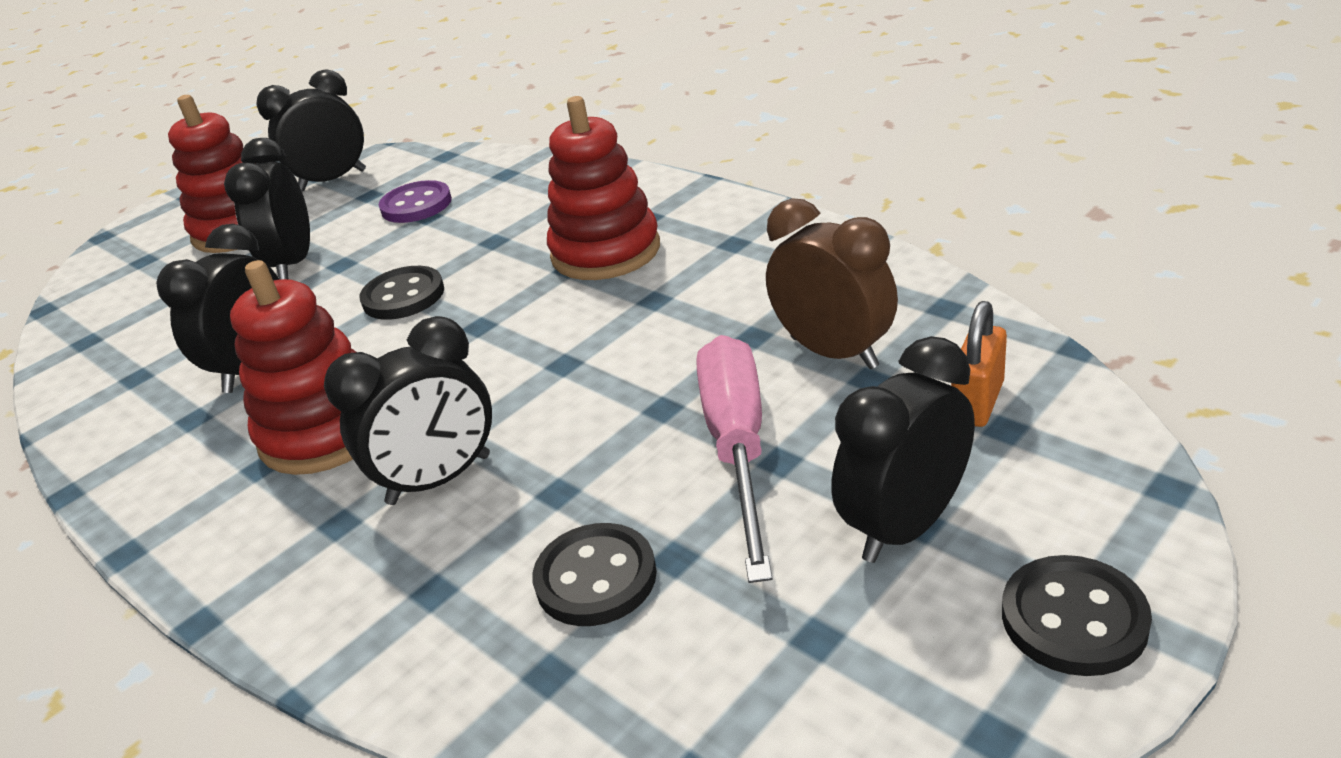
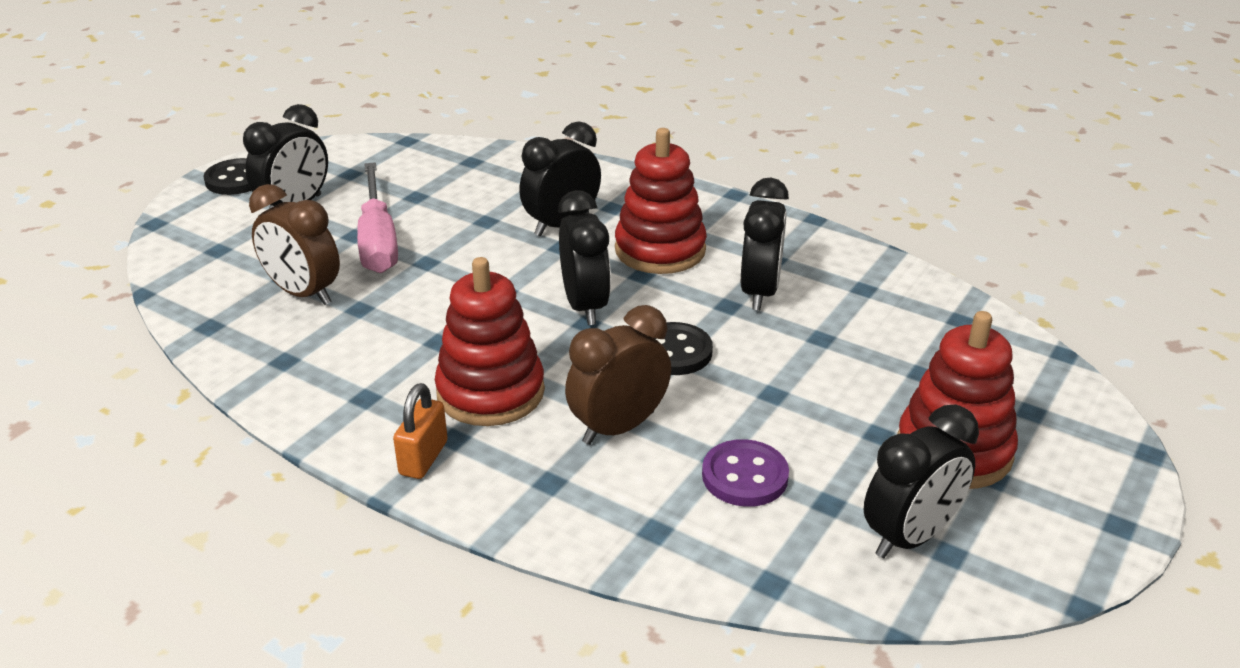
camera: 165 degrees right, 0 degrees up
black clock [224,138,310,280] -> black clock moved to [558,190,611,325]
black button [532,523,657,626] -> none
orange padlock [951,301,1007,427] -> orange padlock moved to [393,383,448,479]
none -> brown clock [565,305,671,445]

